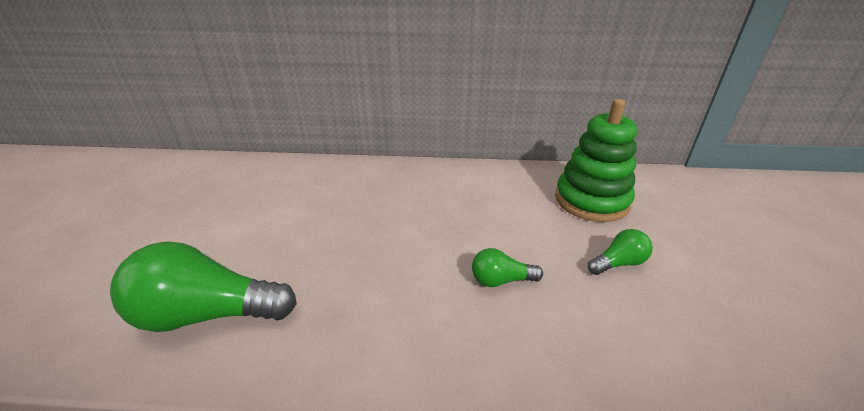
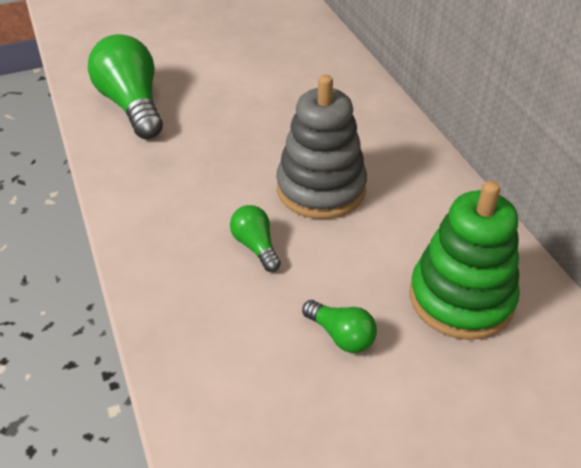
camera: 65 degrees right, 10 degrees up
none -> grey stacking toy [276,75,367,219]

